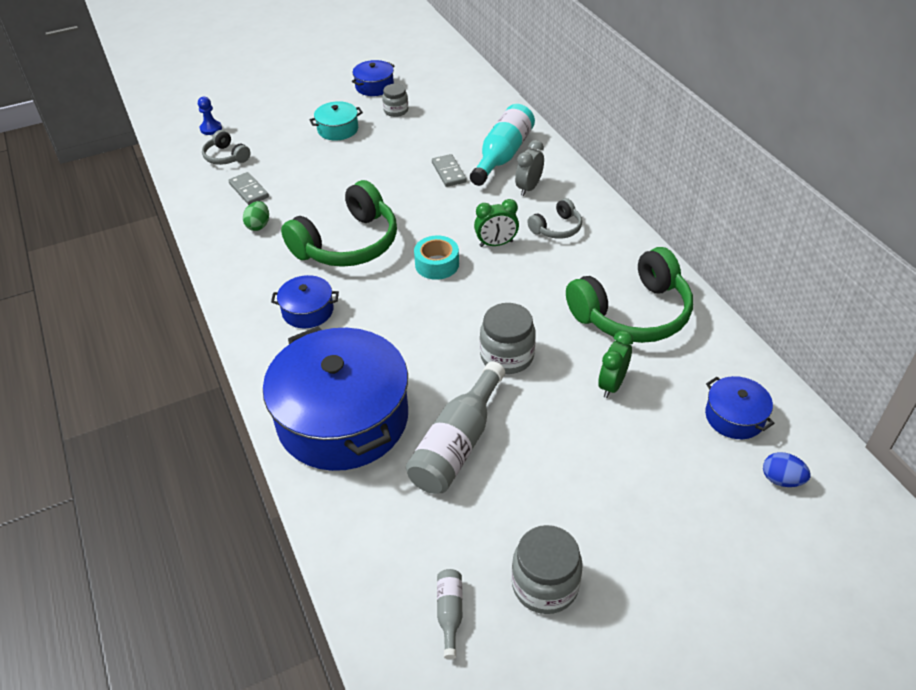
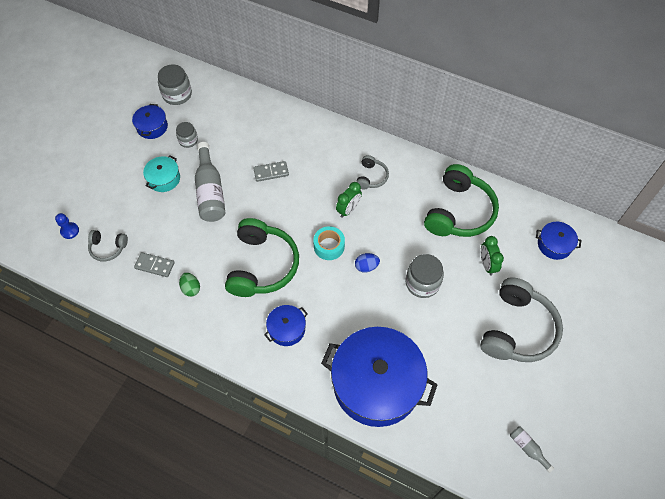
camera: 40 degrees left, 15 degrees up
grey bottle [406,361,505,494] -> grey bottle moved to [195,142,226,222]
grey domino [432,154,467,187] -> grey domino turned 45 degrees counterclockwise [253,161,289,182]
turquoise bottle [470,104,535,186] -> none
grey jar [511,525,583,614] -> grey jar moved to [158,65,192,105]
grey clock [515,140,544,196] -> none
blue egg [763,452,811,487] -> blue egg moved to [355,253,380,273]
none -> grey headphones [480,277,563,362]

